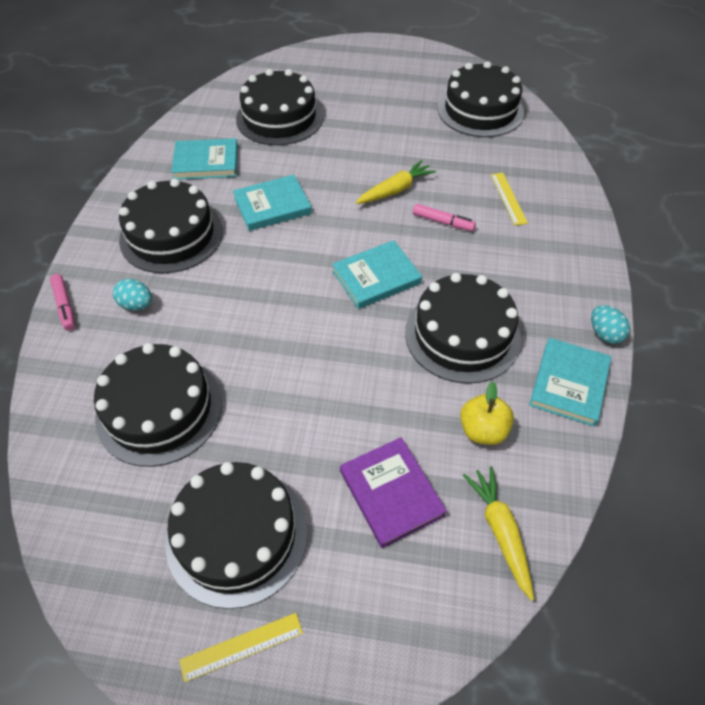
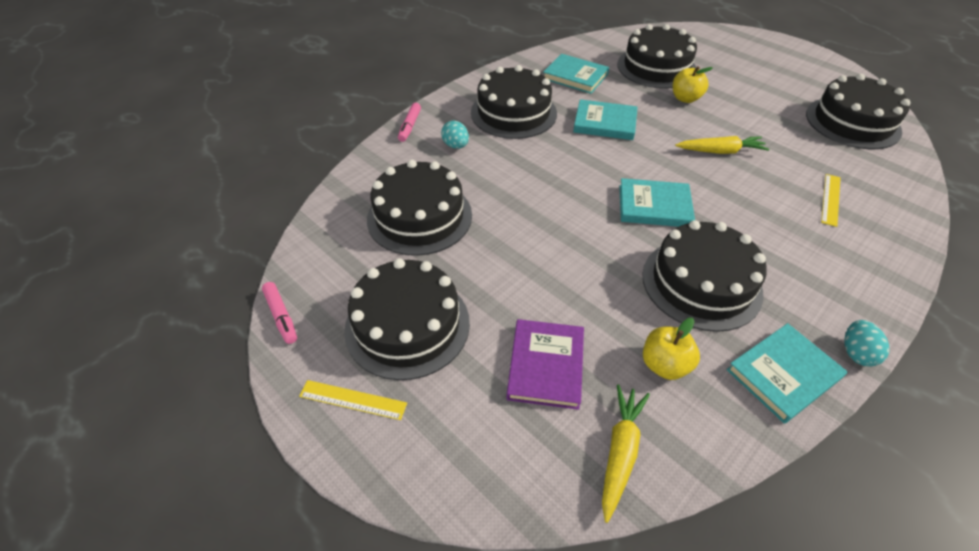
camera: 35 degrees right, 5 degrees down
pink marker [413,204,476,231] -> pink marker moved to [262,282,297,344]
none -> yellow apple [673,66,713,103]

